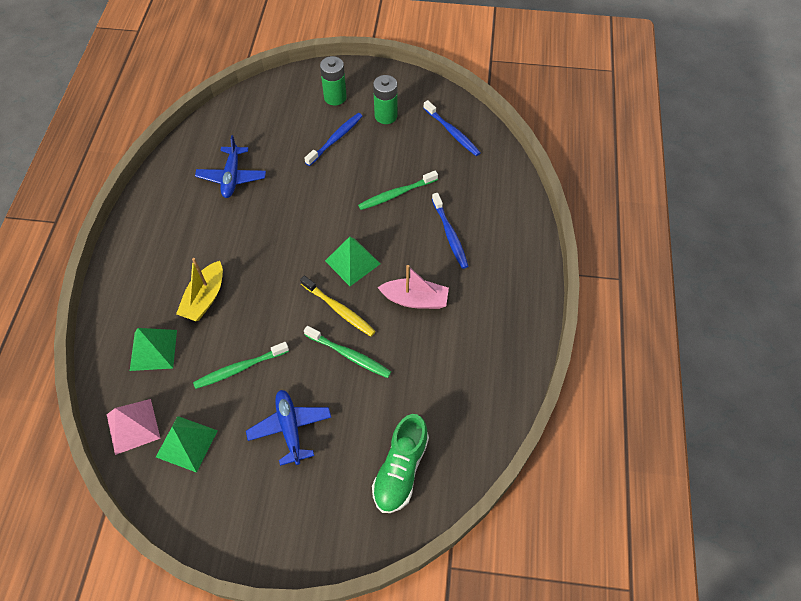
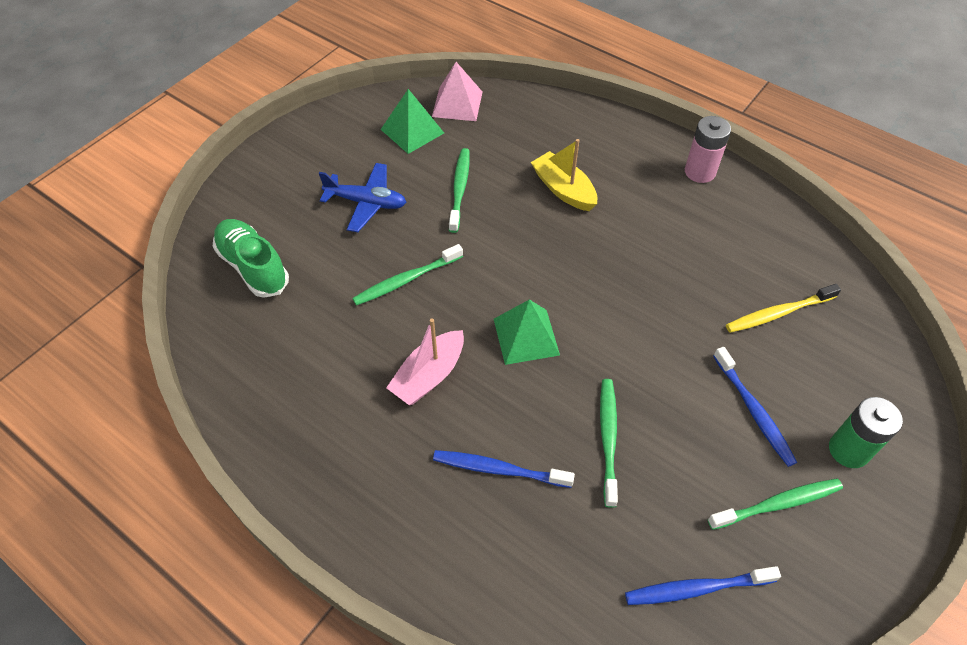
camera: 120 degrees right, 5 degrees down
green pyramid [130,328,177,371] -> none
blue plane [195,135,266,198] -> none
yellow toothbrush [300,276,376,336] -> yellow toothbrush moved to [726,284,841,333]
green battery [373,75,398,124] -> green toothbrush [708,479,843,530]
none -> pink battery [685,116,731,183]

